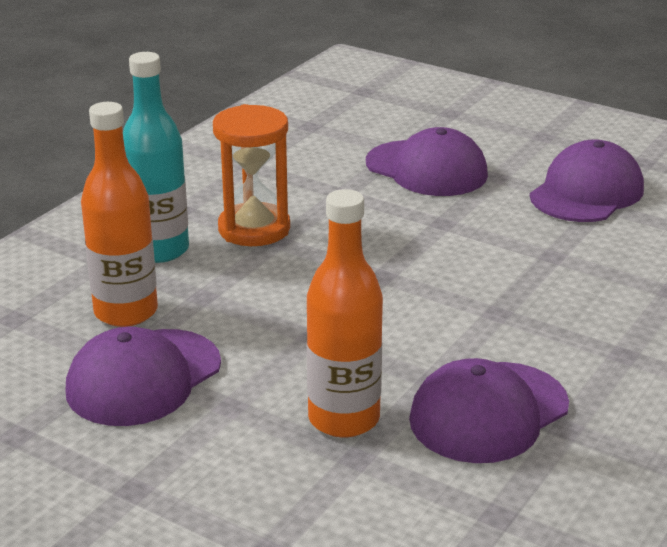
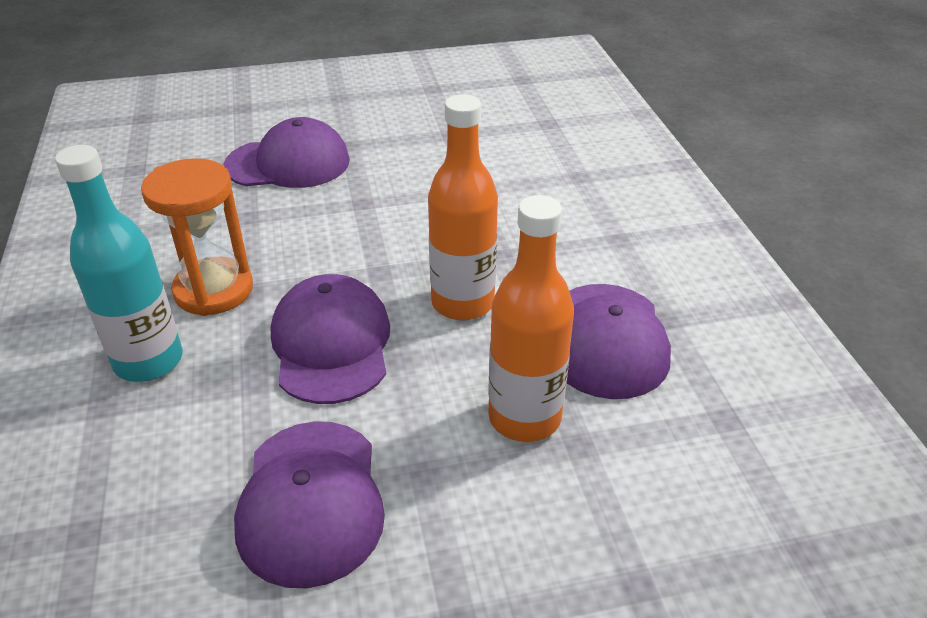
camera: 45 degrees left, 10 degrees up
orange bottle [81,102,158,327] -> orange bottle moved to [428,94,498,321]
purple cap [530,140,644,222] -> purple cap moved to [271,274,390,404]

